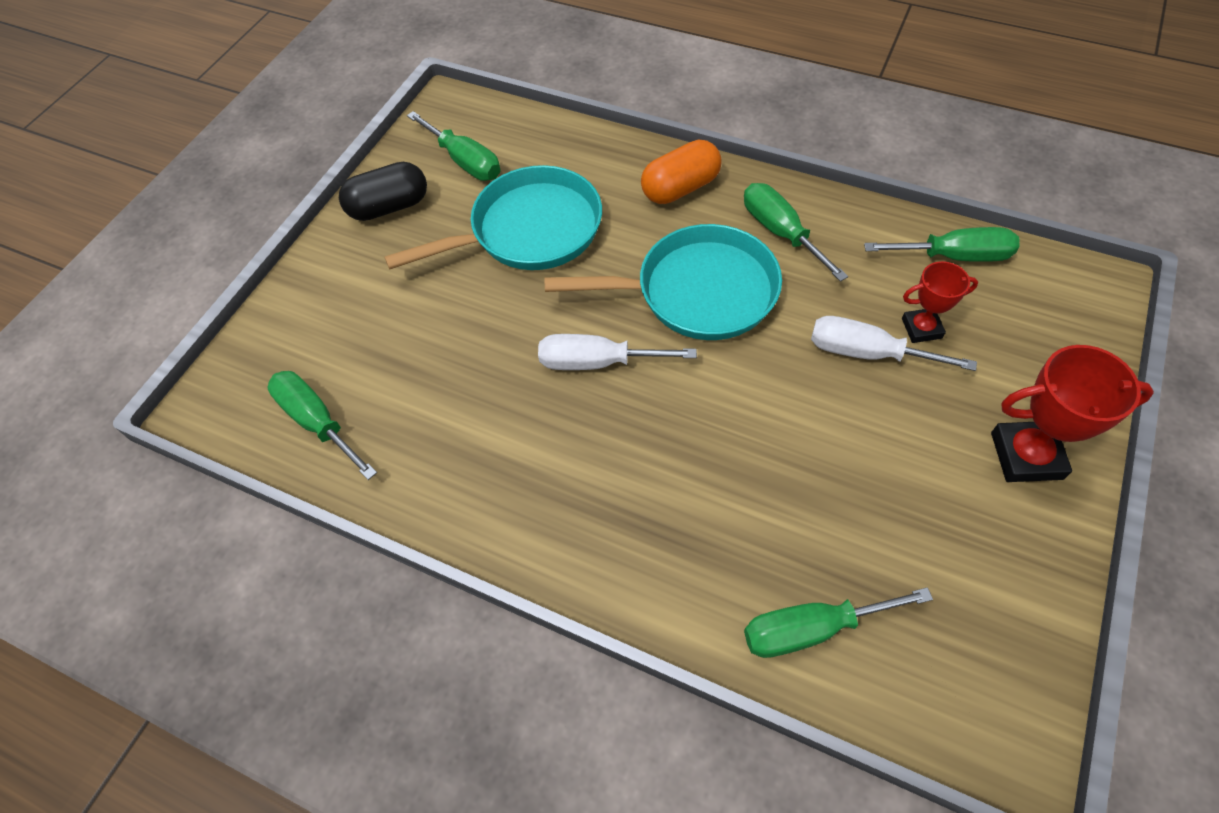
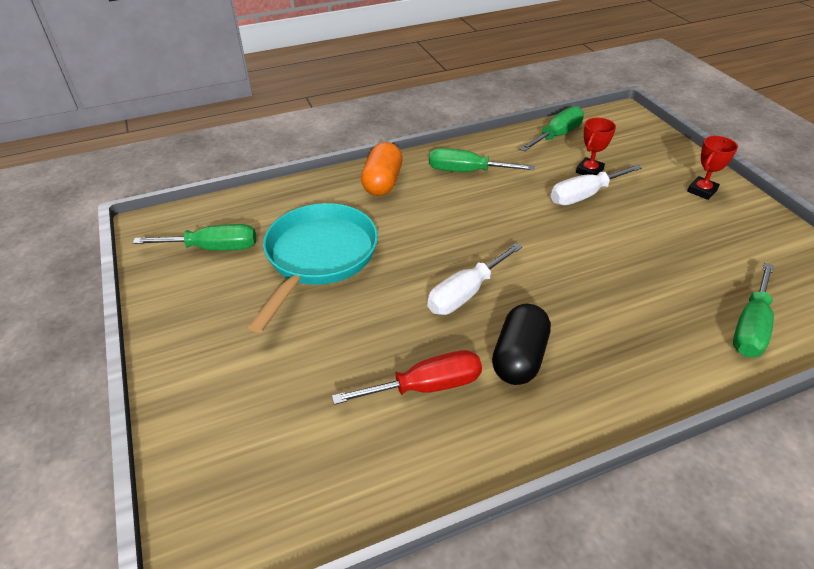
camera: 50 degrees left, 15 degrees down
green screwdriver [268,371,377,480] -> none
black capsule [339,162,427,221] -> black capsule moved to [492,304,551,385]
turquoise pan [544,224,782,340] -> none
red trophy [991,345,1154,482] -> red trophy [687,136,738,200], size x0.61
none -> red screwdriver [332,350,482,405]

